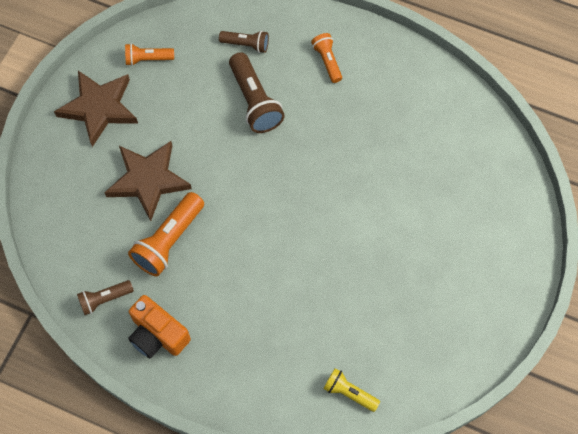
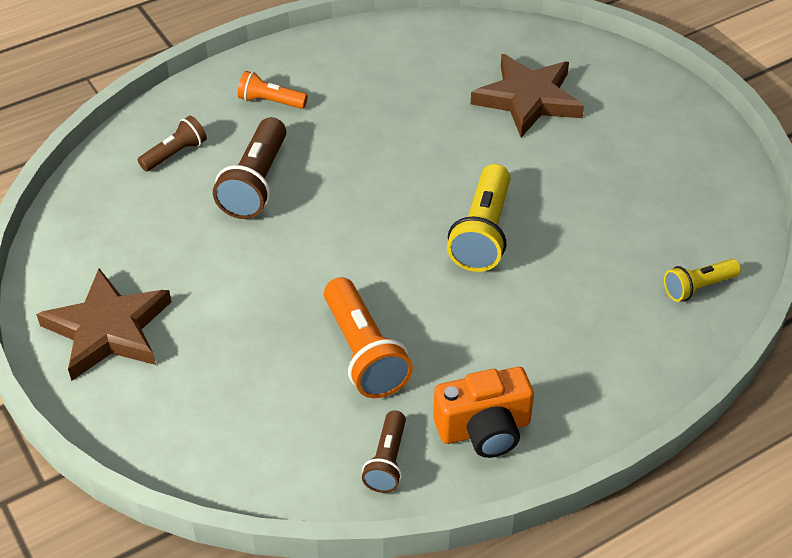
camera: 55 degrees left, 20 degrees down
brown star [104,141,192,221] -> brown star moved to [471,54,584,138]
orange flashlight [125,43,174,66] -> none
brown flashlight [229,52,285,133] -> brown flashlight turned 90 degrees clockwise [213,117,286,219]
none -> yellow flashlight [447,164,510,272]

